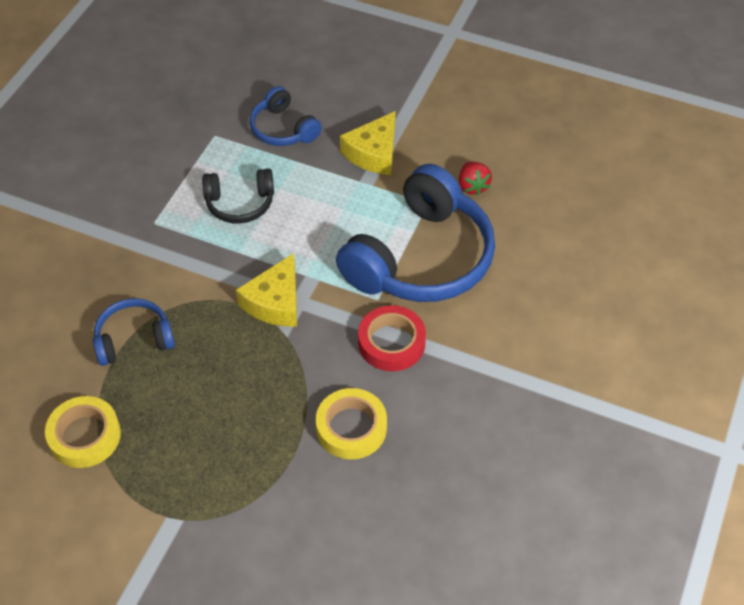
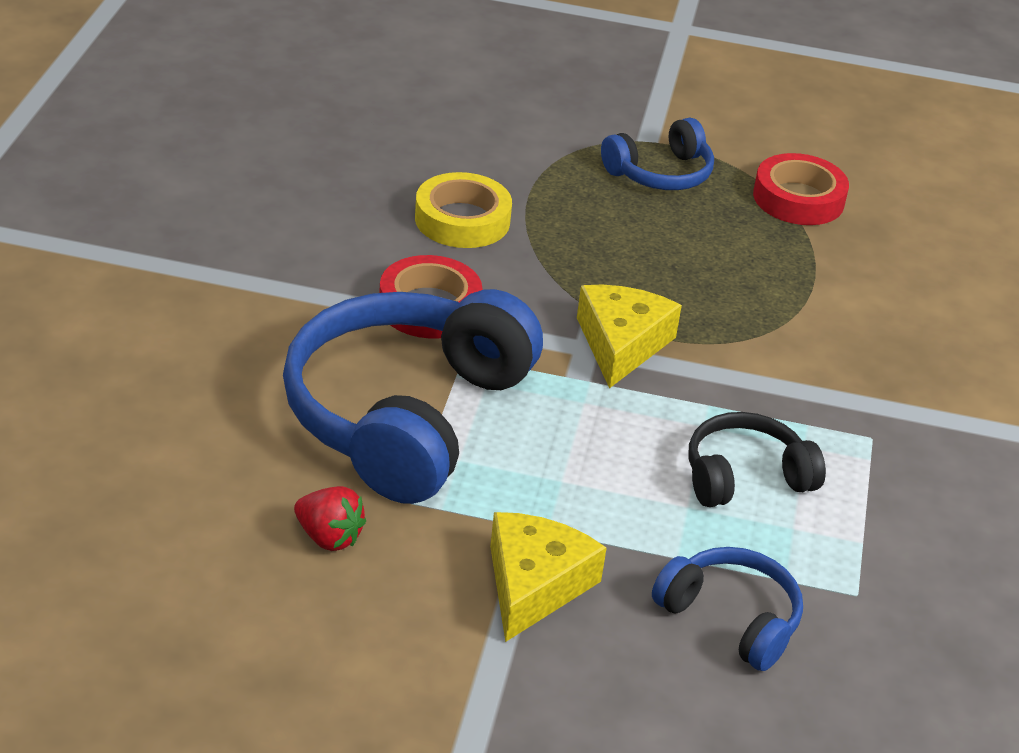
camera: 165 degrees right, 15 degrees down
yellow tape [45,396,121,468] -> red tape [753,153,849,225]
blue headphones [93,298,175,366] -> blue headphones moved to [601,117,714,190]
red strawberry [459,161,492,195] -> red strawberry turned 150 degrees clockwise [294,486,366,551]

